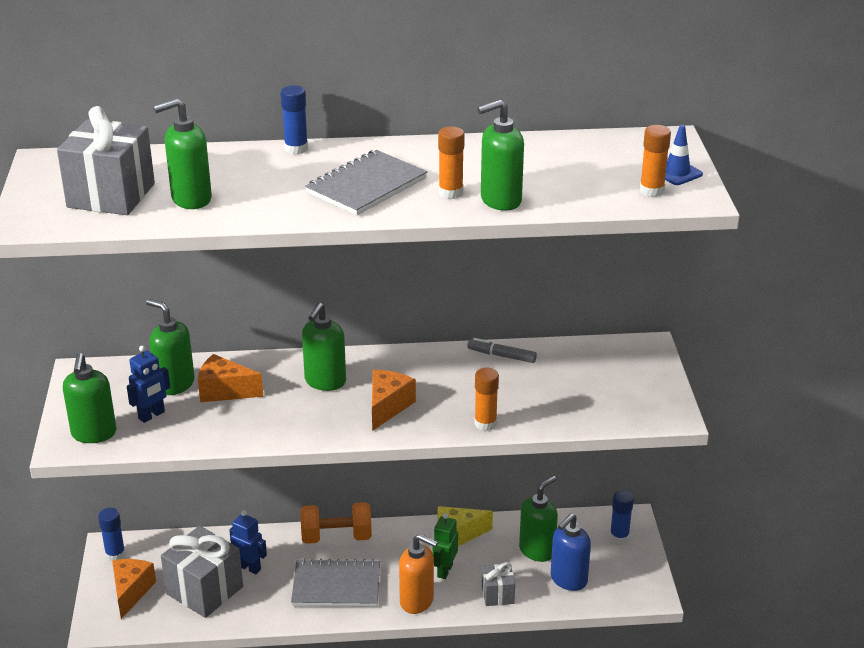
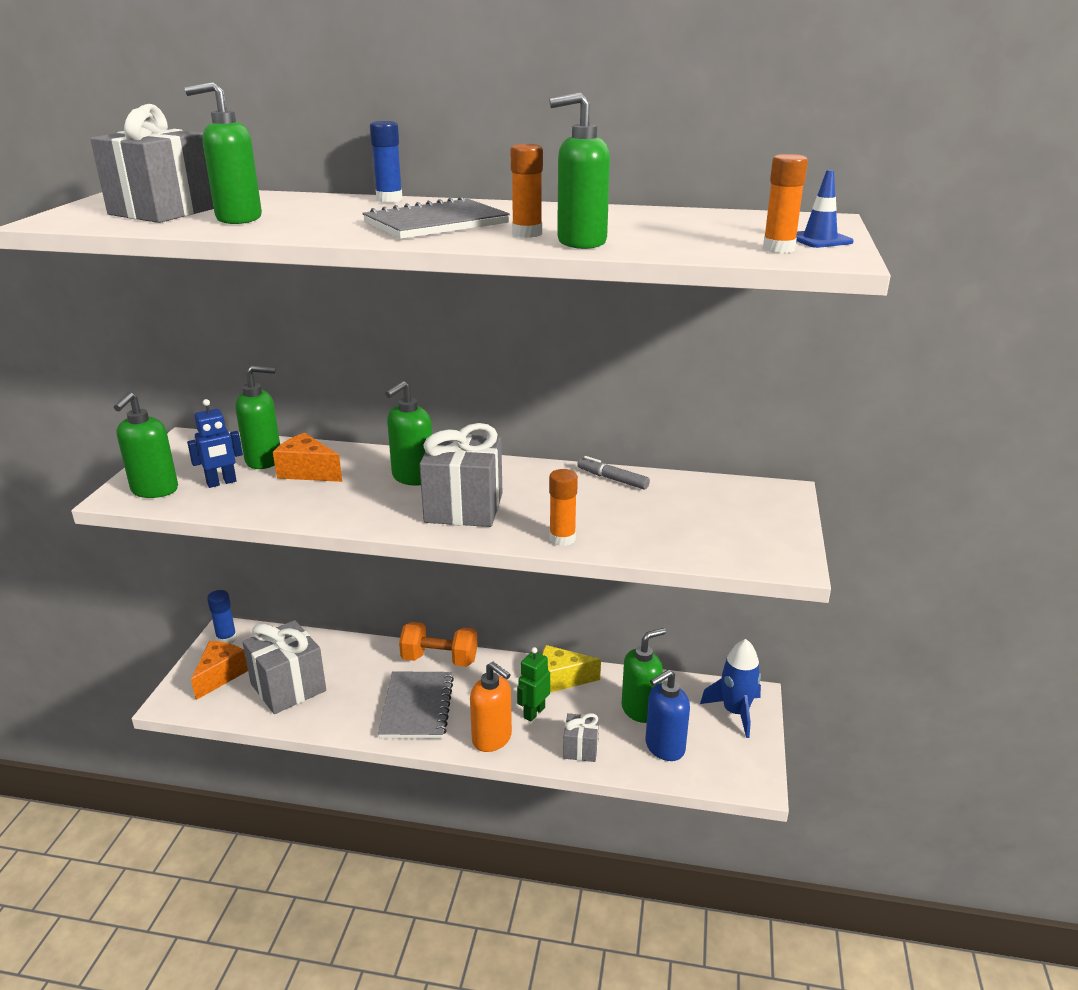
camera: 15 degrees right, 5 degrees down
green soap dispenser [146,299,195,395] -> green soap dispenser turned 120 degrees clockwise [235,365,280,469]
blue robot [229,510,267,574] -> none
grey notebook [291,559,380,607] -> grey notebook turned 75 degrees clockwise [378,671,454,739]
orange cheese [372,370,416,431] -> grey gift [419,423,502,527]
blue glue stick [610,490,634,544] -> blue rocket [700,639,761,738]

